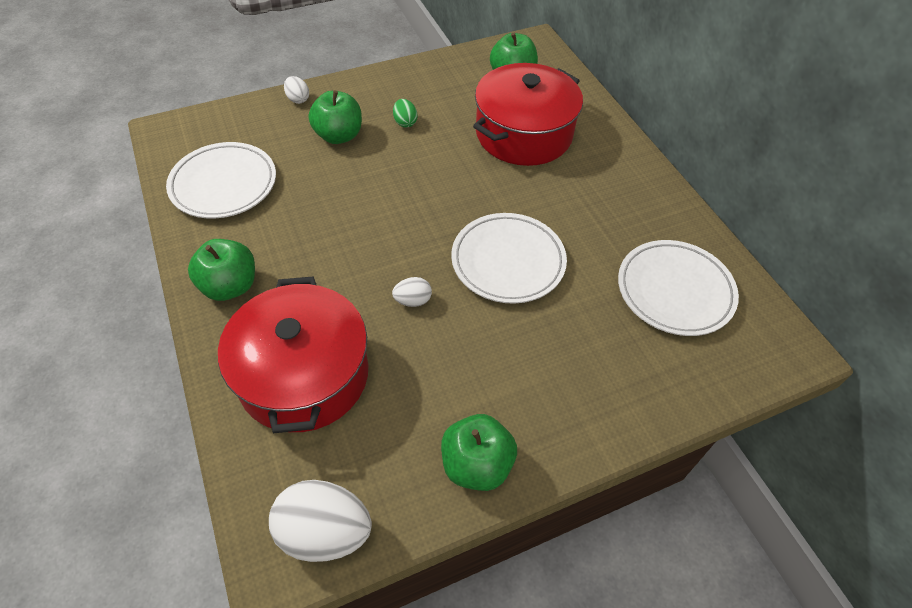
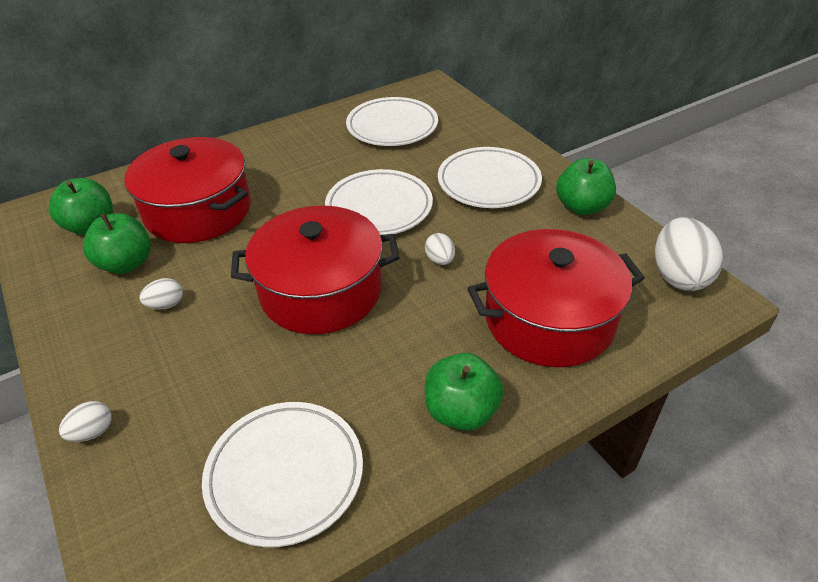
camera: 95 degrees left, 10 degrees down
green apple [308,90,362,144] -> green apple moved to [83,213,151,274]
green egg [393,99,417,127] -> white egg [139,278,183,310]
none -> red pot [231,205,399,334]
none -> white plate [438,147,542,208]

